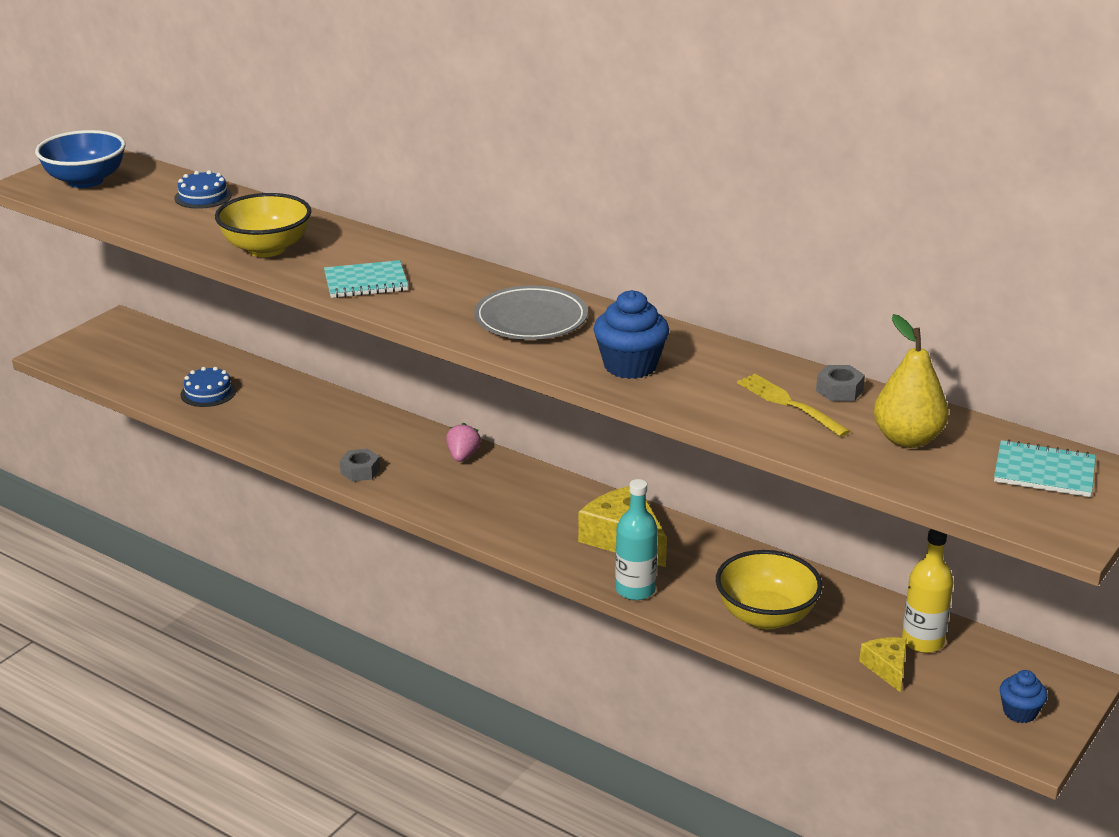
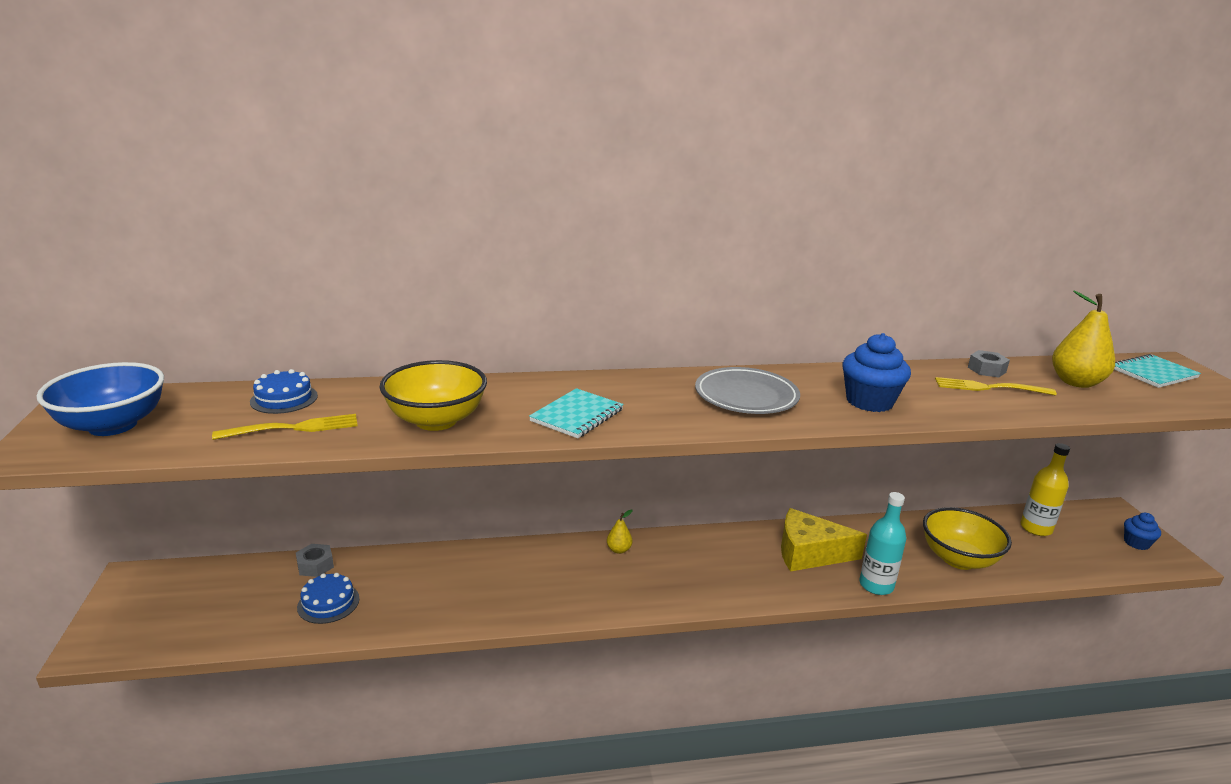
camera: 45 degrees left, 5 degrees down
grey nut [340,448,380,482] -> grey nut moved to [296,544,334,577]
pink strawberry [446,423,481,462] -> yellow pear [607,509,633,554]
yellow cheese [859,637,907,692] -> none
none -> yellow fork [212,414,358,440]

